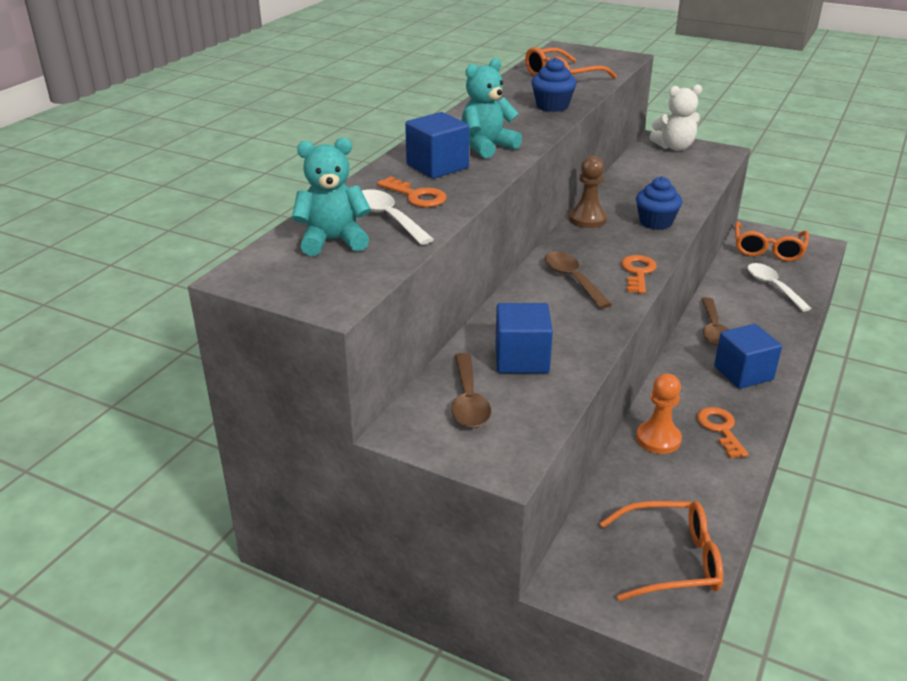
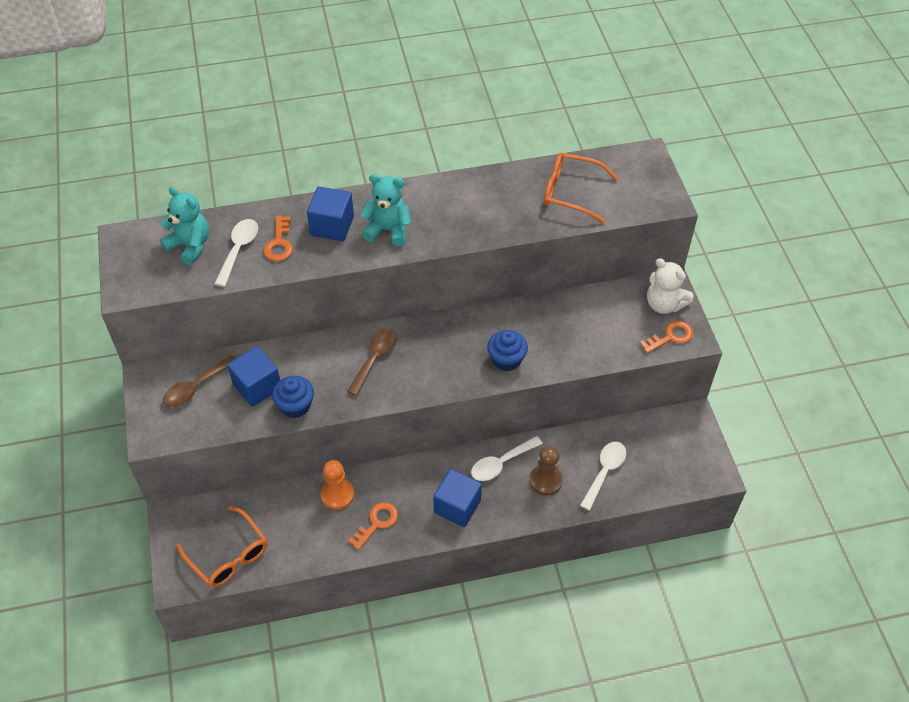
camera: 50 degrees right, 20 degrees up
blue cupcake [531,58,577,112] -> blue cupcake moved to [272,376,314,418]
brown pawn [569,156,607,228] -> brown pawn moved to [529,446,563,496]
orange key [621,255,657,294] -> orange key moved to [639,321,693,353]
brown spoon [701,297,729,346] -> white spoon [471,436,543,481]
orange glasses [735,221,809,262] -> none

